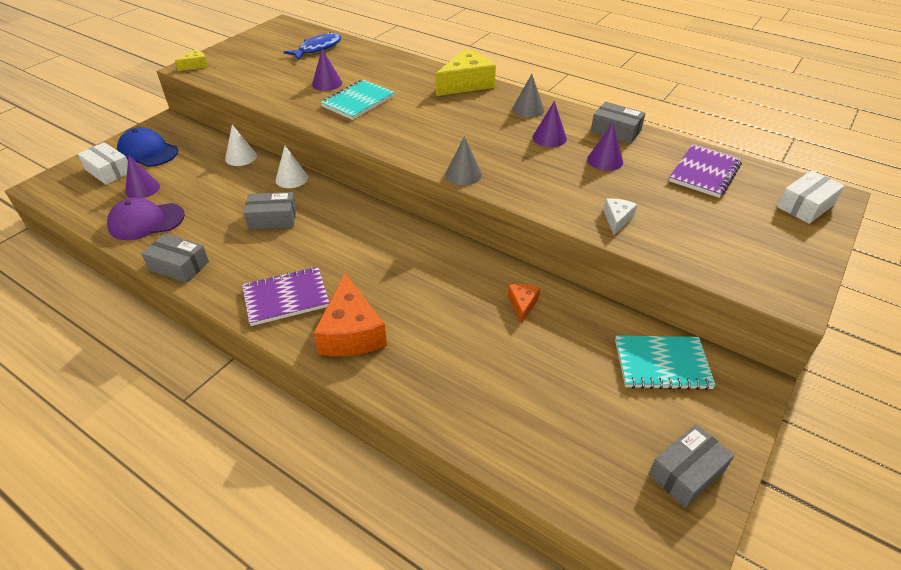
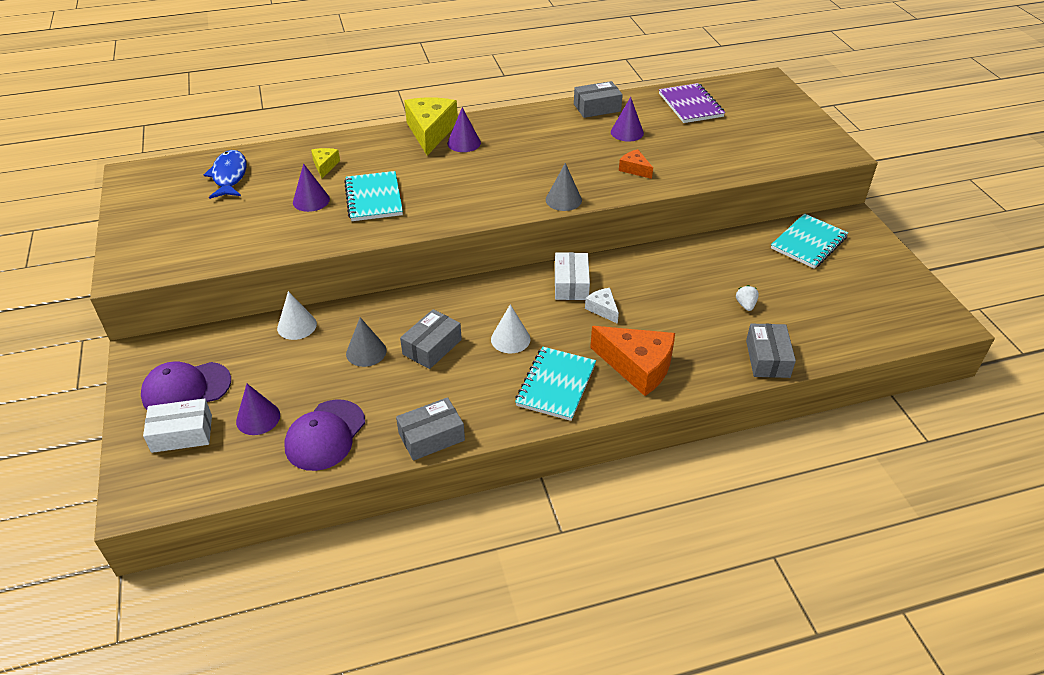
camera: 50 degrees left, 0 degrees up
blue cap [117,127,178,167] -> purple cap [141,361,231,410]
yellow cheese [175,49,208,71] -> yellow cheese moved to [311,148,340,178]
purple notebook [242,267,329,326] -> turquoise notebook [515,347,596,421]
white cone [275,146,308,188] -> white cone moved to [491,304,530,353]
orange cheese [508,284,540,324] -> orange cheese moved to [619,149,653,179]
grey cone [512,74,544,118] -> grey cone moved to [346,317,386,367]
purple cone [533,101,567,147] -> purple cone moved to [447,107,481,152]
white cheese [603,198,637,235] -> white cheese moved to [585,288,619,324]
grey box [649,424,735,508] -> grey box moved to [746,324,796,378]
white box [777,170,844,224] -> white box moved to [555,252,590,300]
none -> white strawberry [736,285,759,311]

